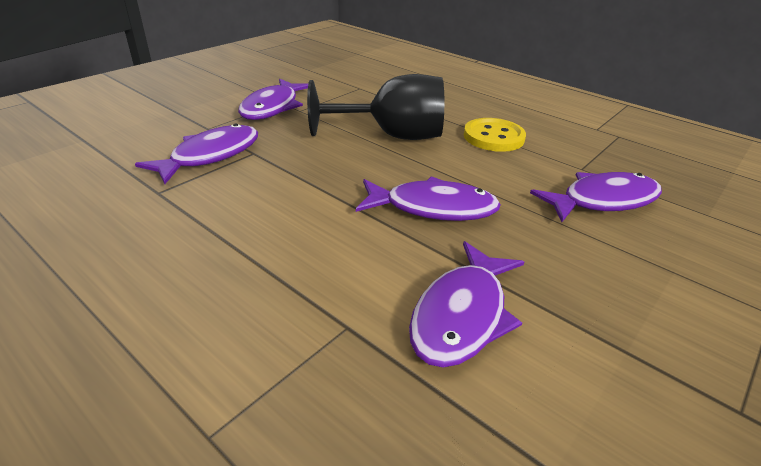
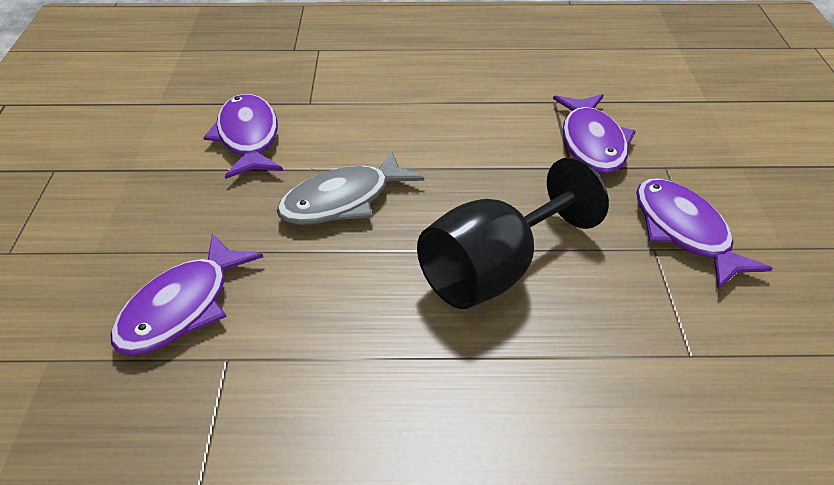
camera: 140 degrees right, 5 degrees up
purple fish [356,176,501,221] -> grey fish [277,150,424,225]
yellow button [464,118,526,152] -> none

